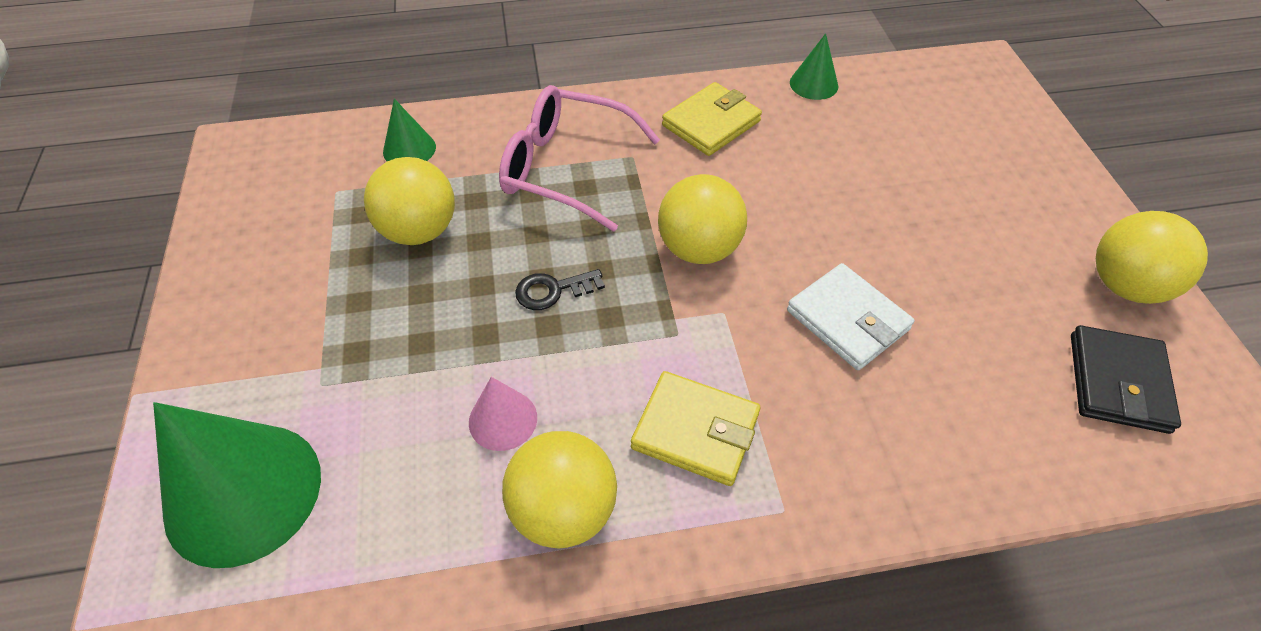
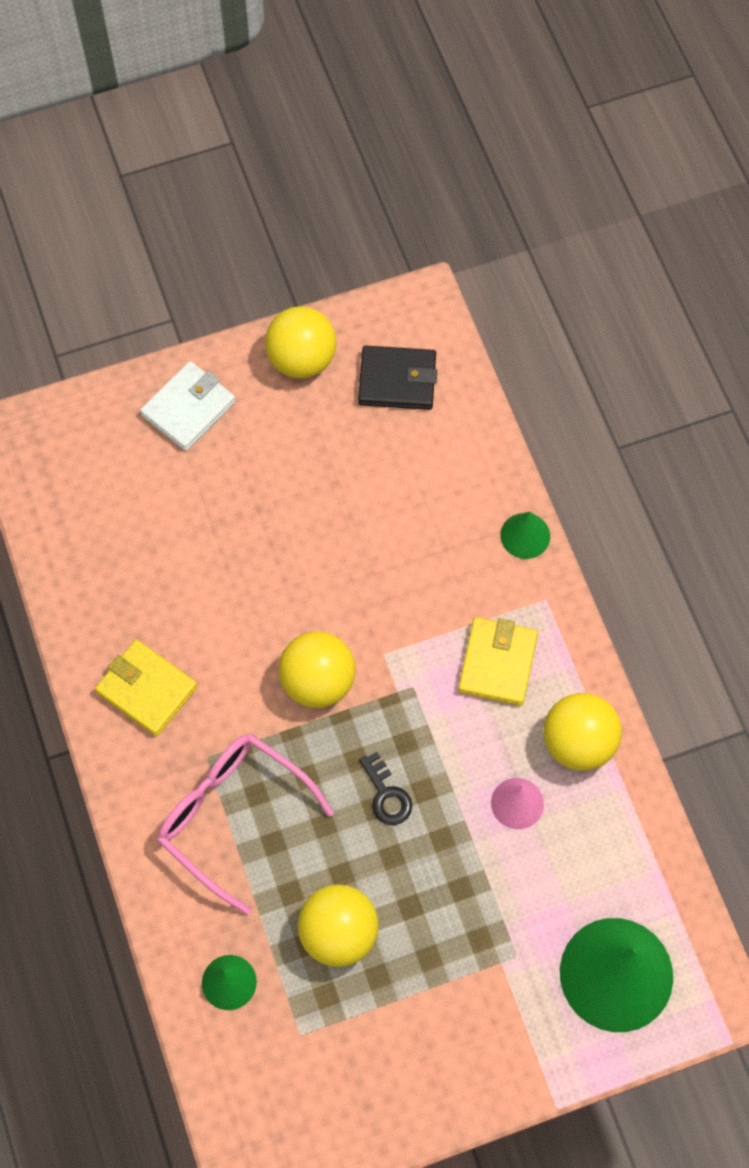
camera: 100 degrees left, 15 degrees up
pink glasses [499,85,660,232] -> pink glasses turned 120 degrees clockwise [157,734,334,915]
white wallet [787,263,915,370] -> white wallet moved to [140,361,236,451]
green cone [790,33,838,100] -> green cone moved to [500,512,550,559]

